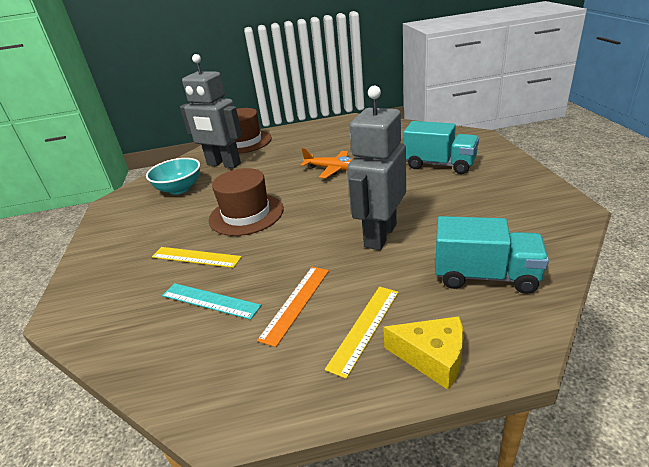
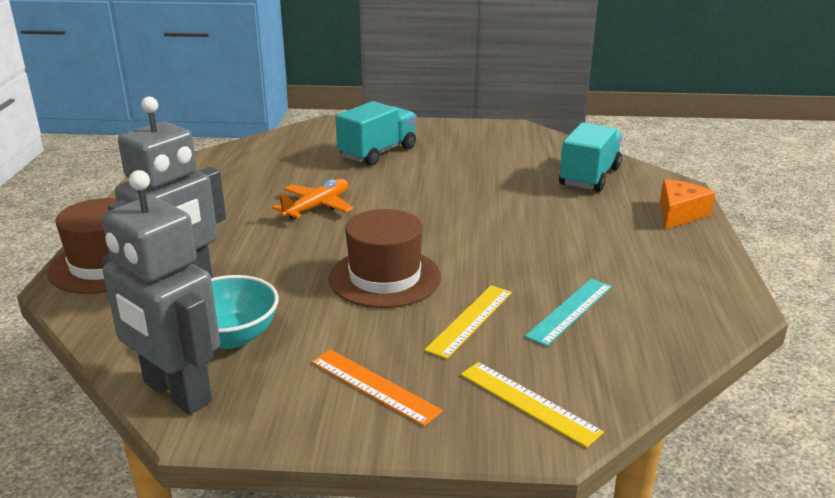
camera: 80 degrees left, 5 degrees down
orange ruler [257,267,329,347] -> orange ruler moved to [311,349,443,426]
yellow ruler [325,287,399,379] -> yellow ruler moved to [461,362,604,448]
grey robot [347,85,406,250] -> grey robot moved to [102,170,220,415]
yellow cheese [383,316,464,390] -> orange cheese [660,179,716,230]

